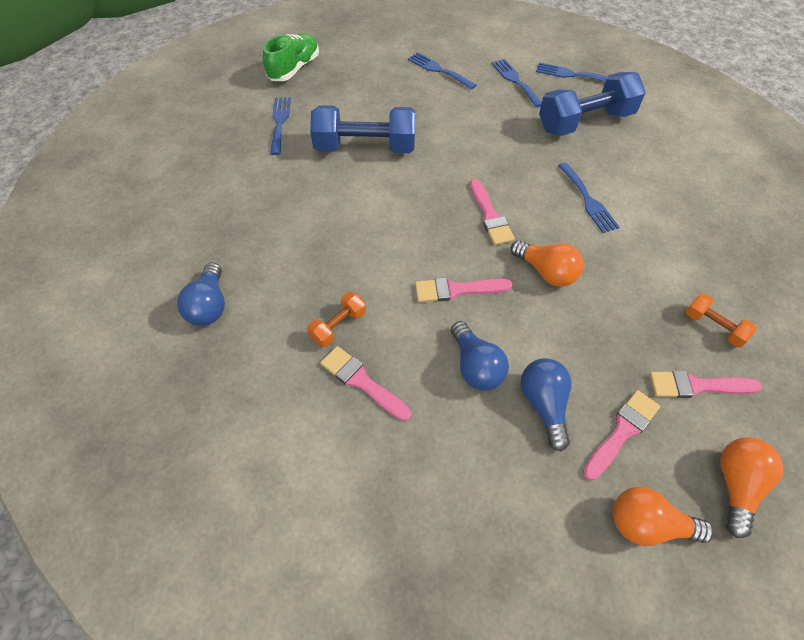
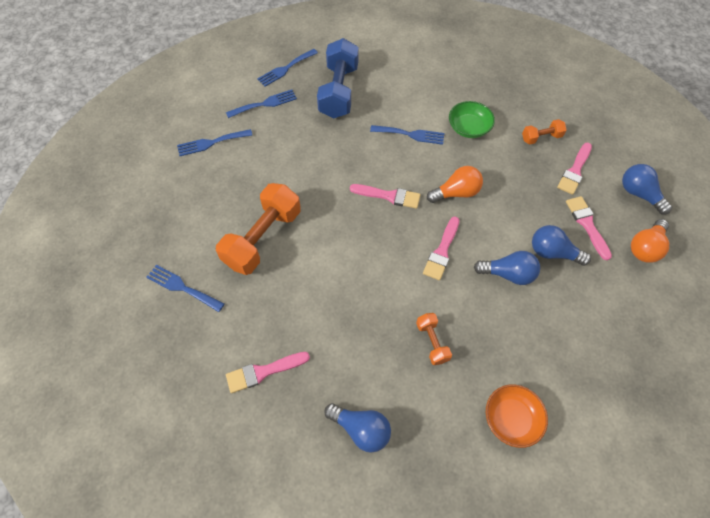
camera: 60 degrees left, 5 degrees up
green shoe [263,33,319,81] -> none
blue dumbbell [310,105,415,153] -> orange dumbbell [216,183,301,275]
pink brush [320,346,411,421] -> pink brush moved to [226,352,310,393]
blue fork [491,59,542,107] -> blue fork turned 150 degrees clockwise [226,90,297,118]
orange light bulb [720,437,784,538] -> blue light bulb [622,164,672,214]
none -> green bowl [449,101,495,138]
none -> orange bowl [486,384,548,448]

